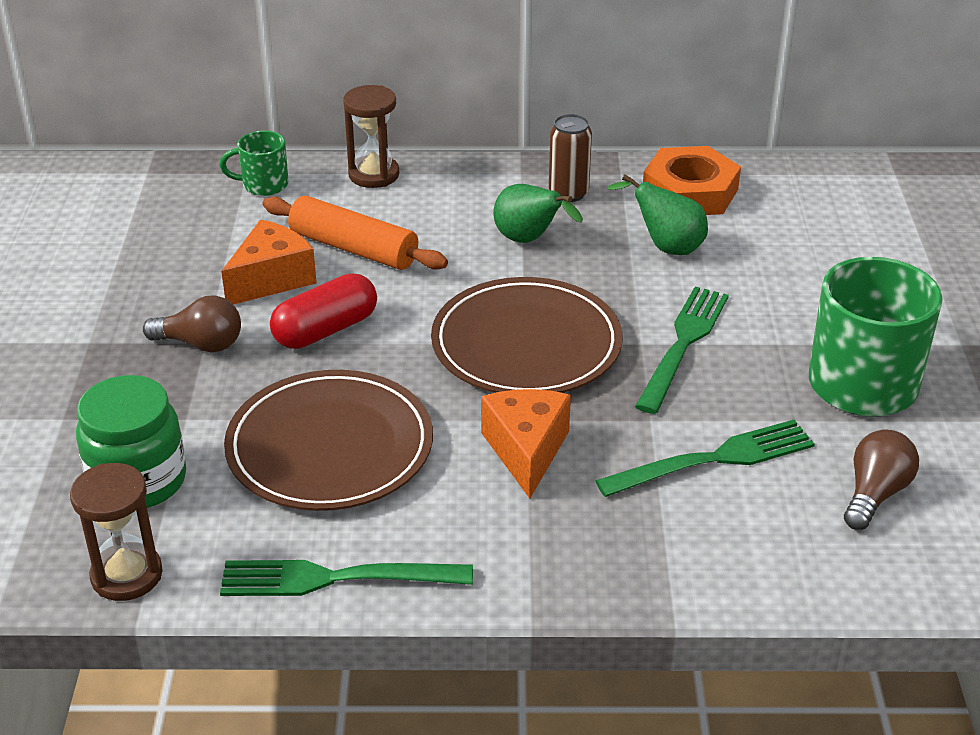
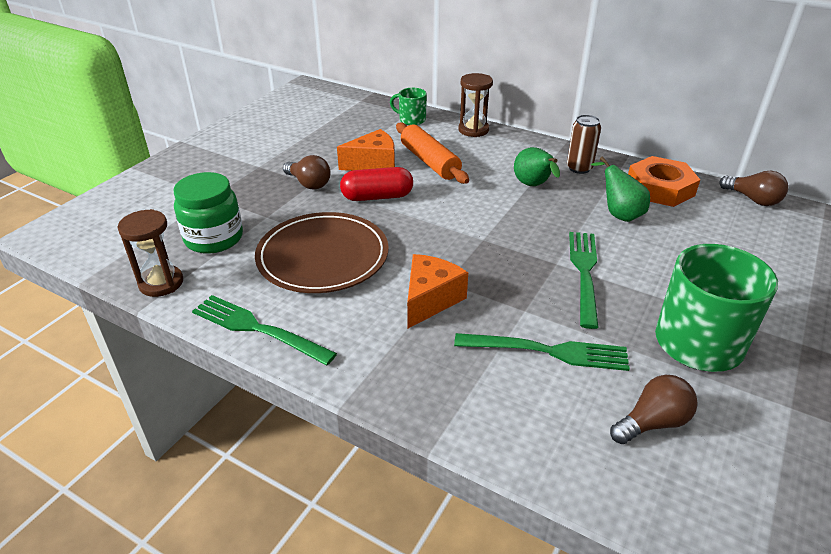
camera: 30 degrees right, 0 degrees up
brown plate [431,277,623,393] -> none
green fork [635,287,729,414] -> green fork turned 45 degrees counterclockwise [569,232,599,329]
none -> brown light bulb [719,171,788,206]

